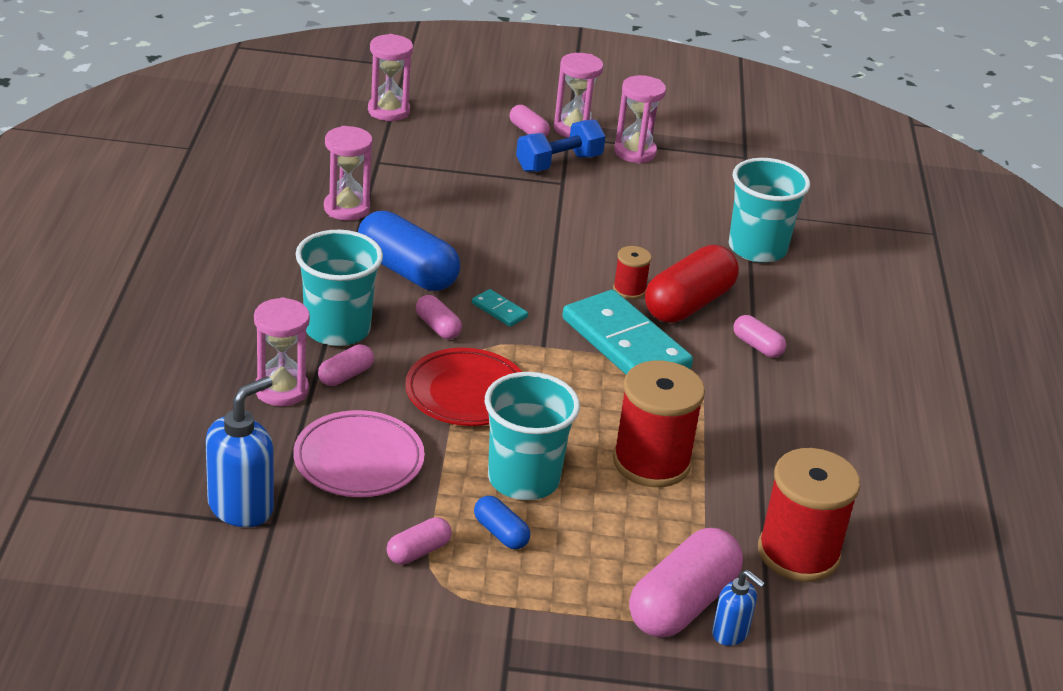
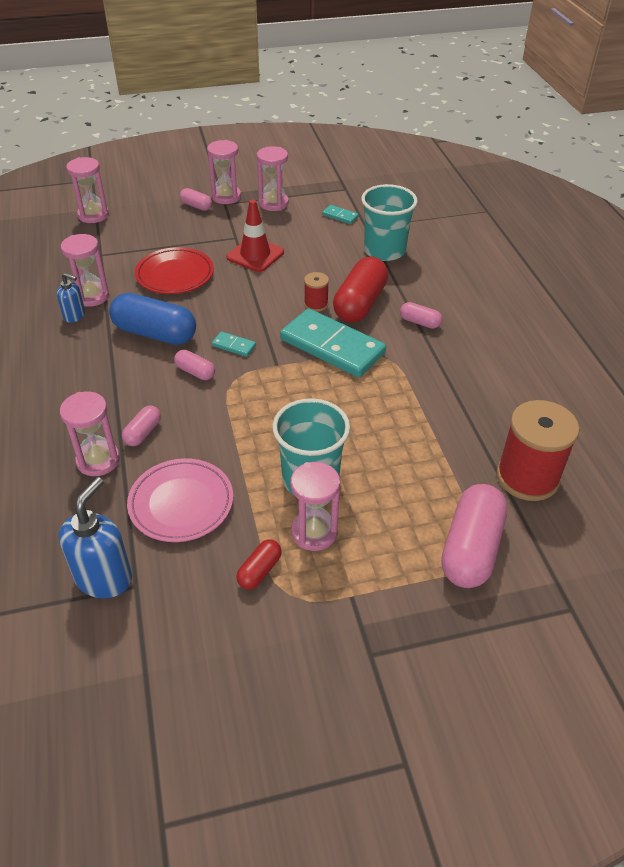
camera: 15 degrees left, 10 degrees up
turquoise cup [296,230,383,346] -> none
pink capsule [387,517,452,565] -> red capsule [236,539,282,589]
red plate [405,348,522,426] -> red plate moved to [135,247,214,294]
blue capsule [474,496,530,549] -> pink hourglass [290,462,340,551]
blue dumbbell [516,120,605,172] -> none
red spool [613,360,705,487] -> none
blue soap dispenser [712,570,765,646] -> blue soap dispenser moved to [57,273,85,323]
none -> red traffic cone [226,200,284,272]
none -> turquoise domino [322,205,359,224]

